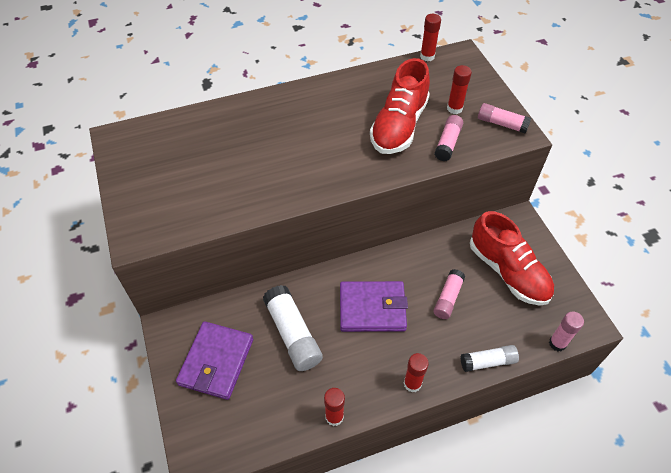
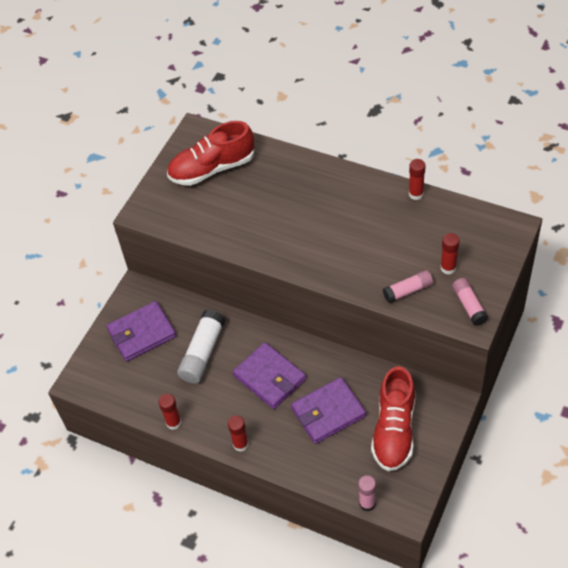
camera: 50 degrees right, 0 degrees up
red shoe [370,58,430,154] -> red shoe moved to [167,121,254,186]
red glue stick [420,14,441,61] -> red glue stick moved to [409,159,426,200]
pink glue stick [433,269,465,319] -> purple wallet [291,377,366,444]
white glue stick [461,345,519,372] -> none

